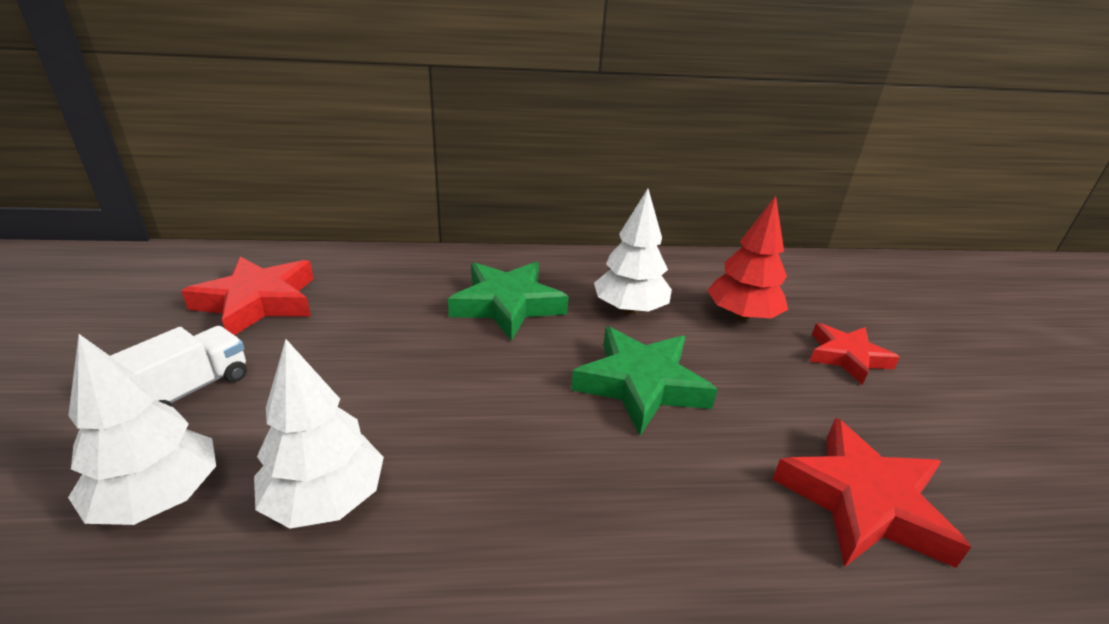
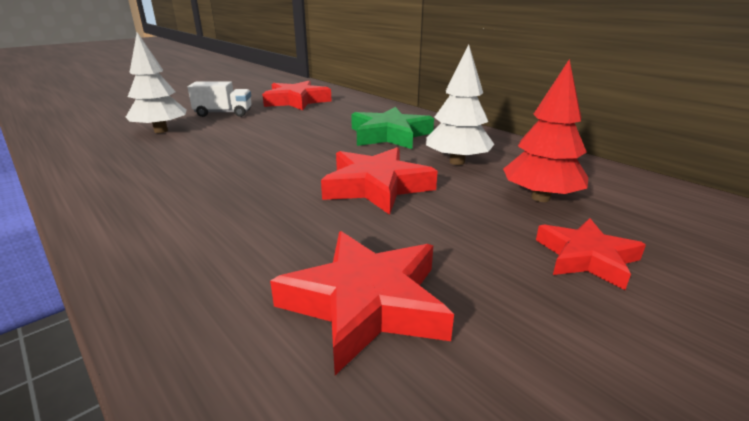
camera: 55 degrees right, 5 degrees down
white tree [254,339,384,529] -> none
green star [571,327,718,435] -> red star [321,147,438,215]

